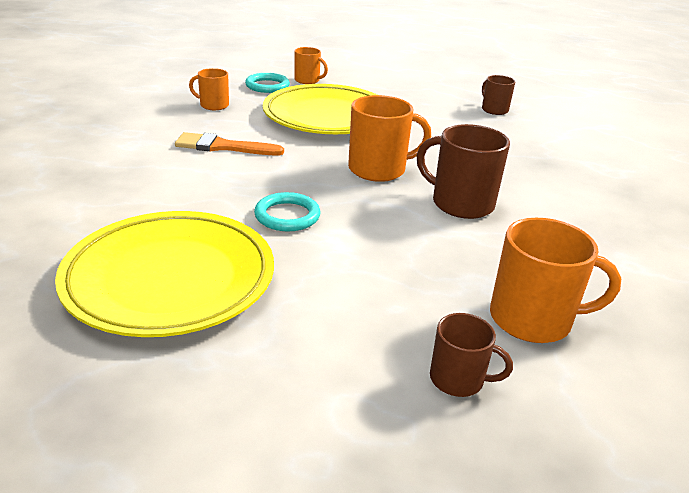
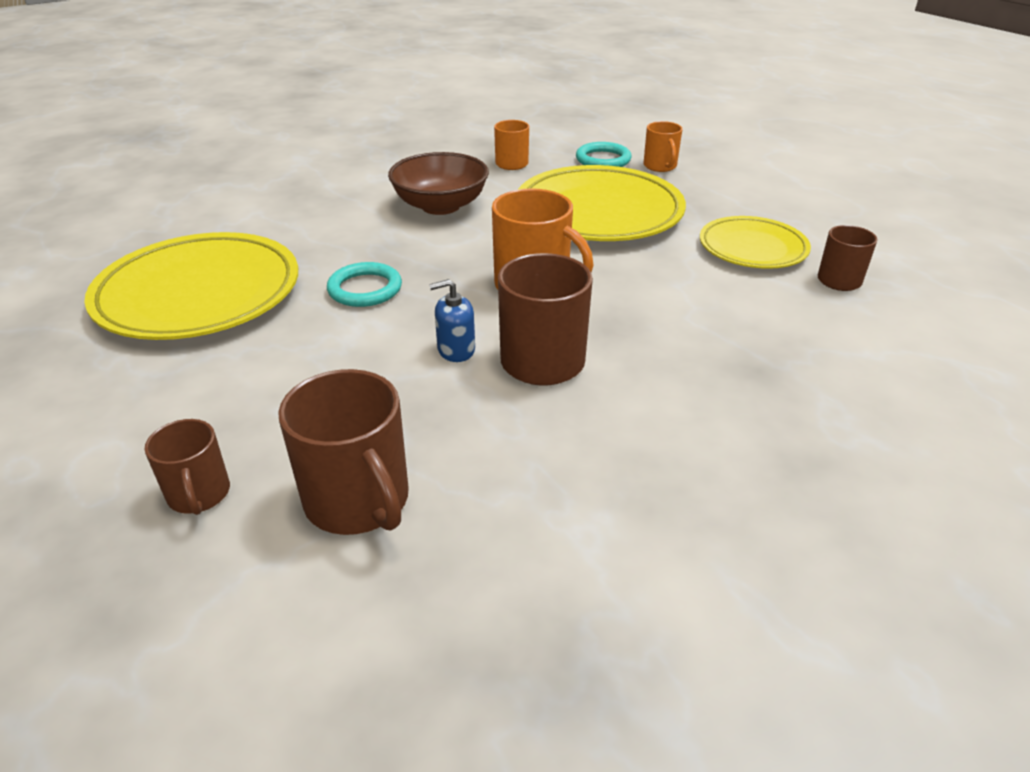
camera: 50 degrees right, 5 degrees up
orange brush [175,132,284,155] -> brown bowl [388,152,489,215]
orange mug [490,218,621,343] -> brown mug [278,369,409,535]
none -> blue soap dispenser [429,279,475,362]
none -> yellow plate [700,216,811,269]

